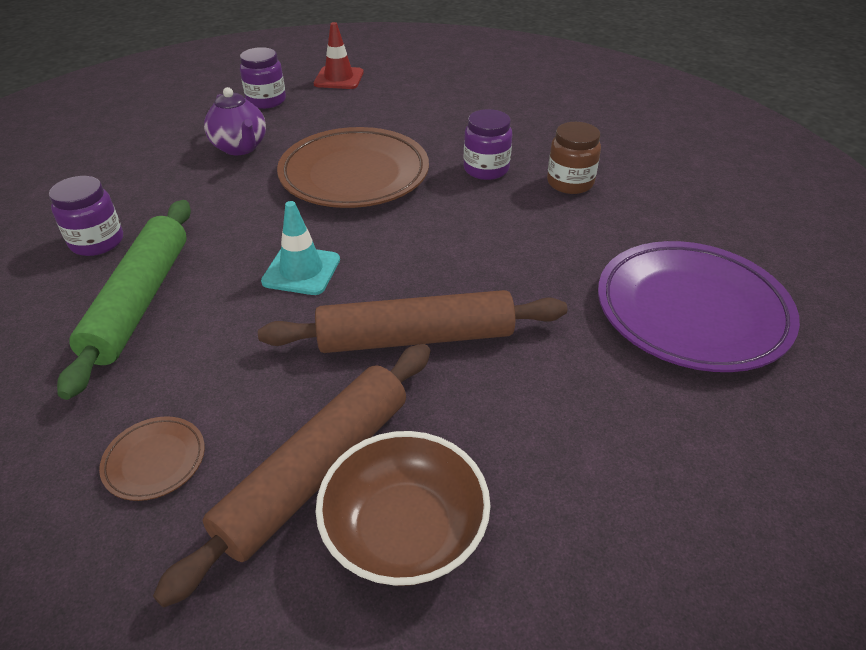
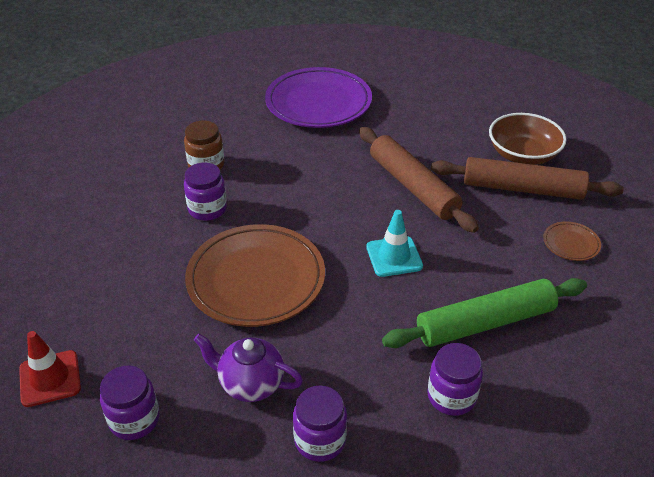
camera: 115 degrees left, 0 degrees up
purple teapot [204,87,266,155] -> purple teapot turned 105 degrees counterclockwise [194,334,303,402]
none -> purple jar [293,385,347,462]

